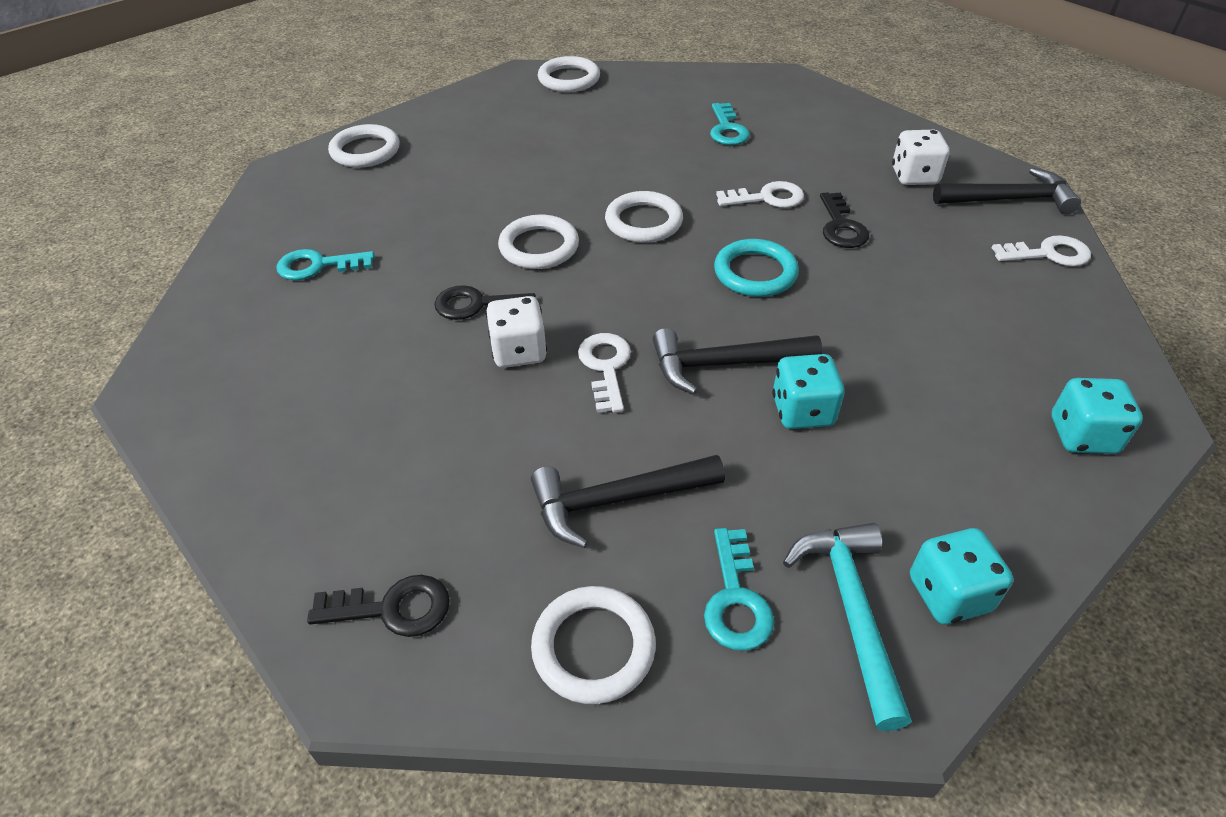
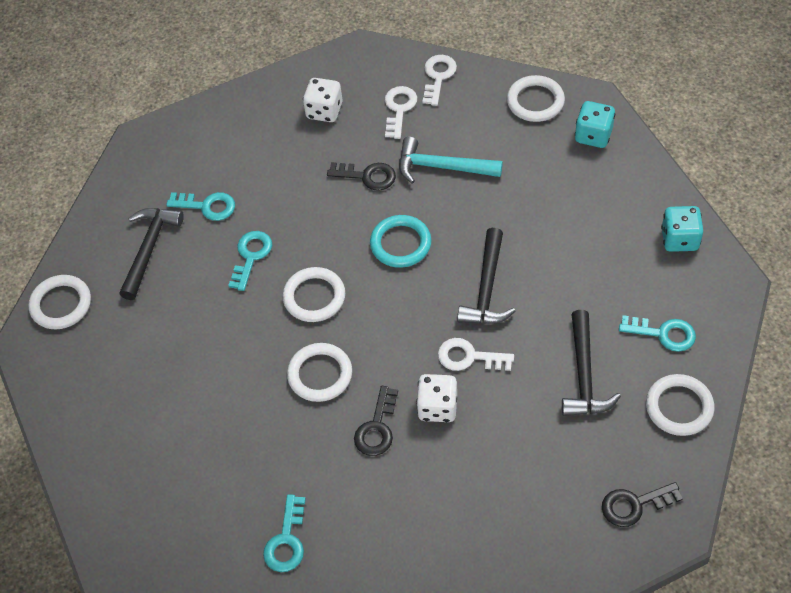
camera: 70 degrees left, 10 degrees up
black key [307,575,450,637] -> black key turned 120 degrees counterclockwise [602,482,683,527]
white ring [328,124,400,168] -> white ring moved to [507,75,565,122]
white key [716,181,804,208] -> white key moved to [385,86,417,139]
turquoise dice [772,354,845,429] -> none
turquoise hammer [783,523,912,731] -> turquoise hammer moved to [399,137,503,184]
black hammer [933,168,1081,214] -> black hammer moved to [119,208,184,300]
none -> turquoise key [228,231,272,291]

